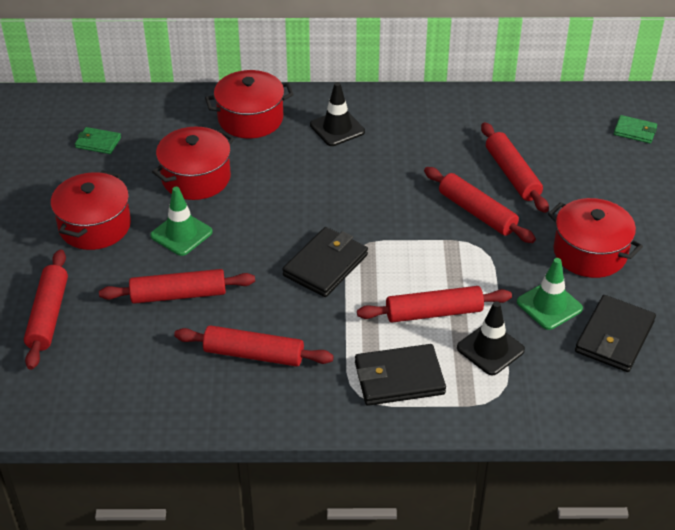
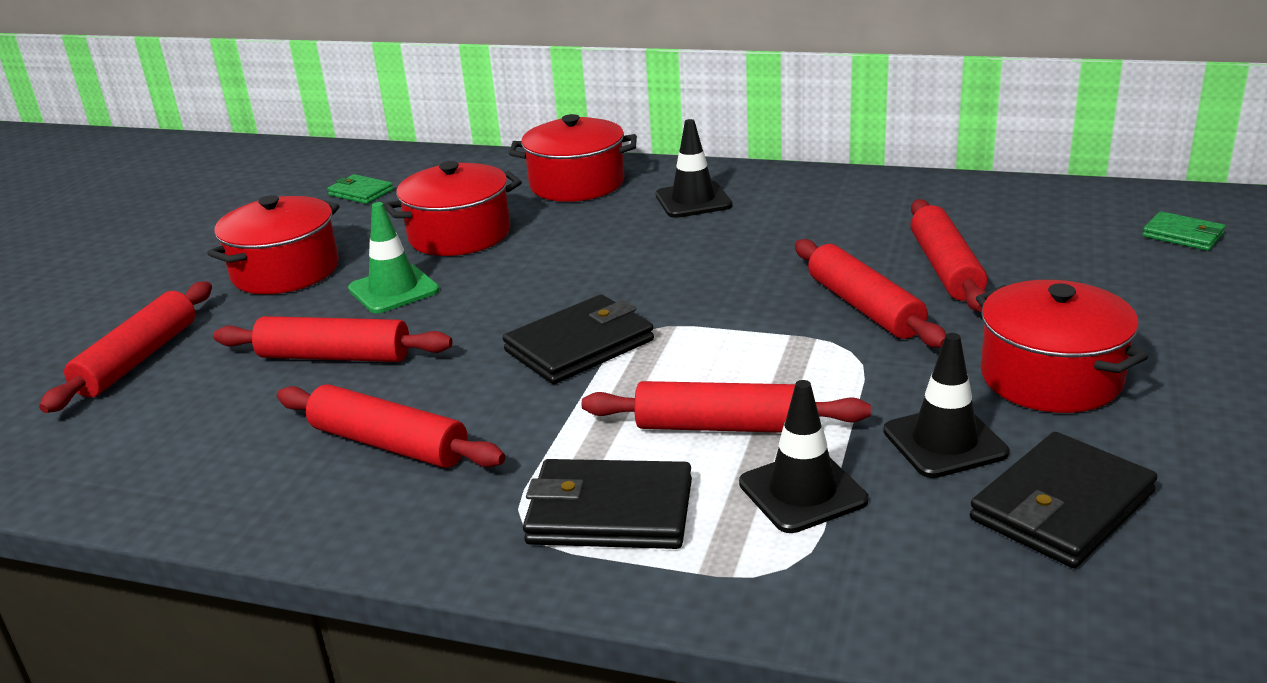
camera: 20 degrees right, 15 degrees down
green traffic cone [517,258,583,330] -> black traffic cone [883,333,1009,478]

